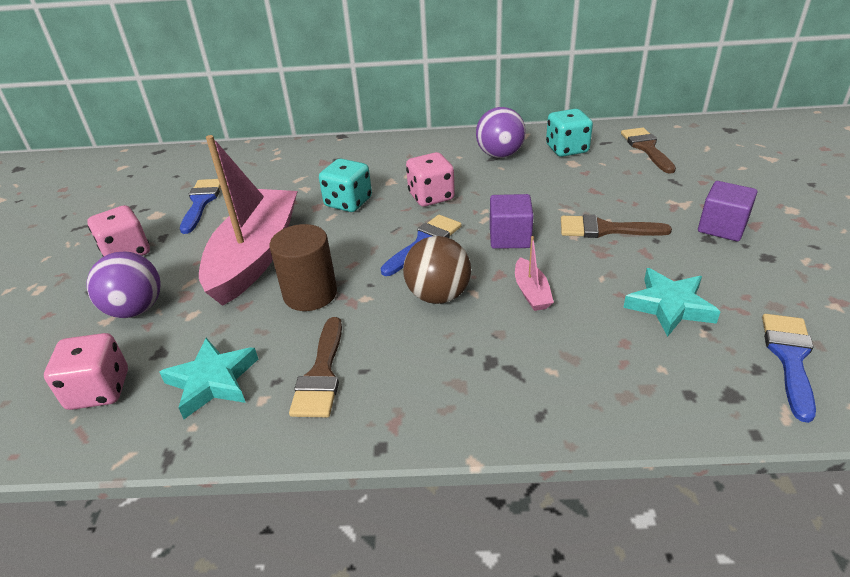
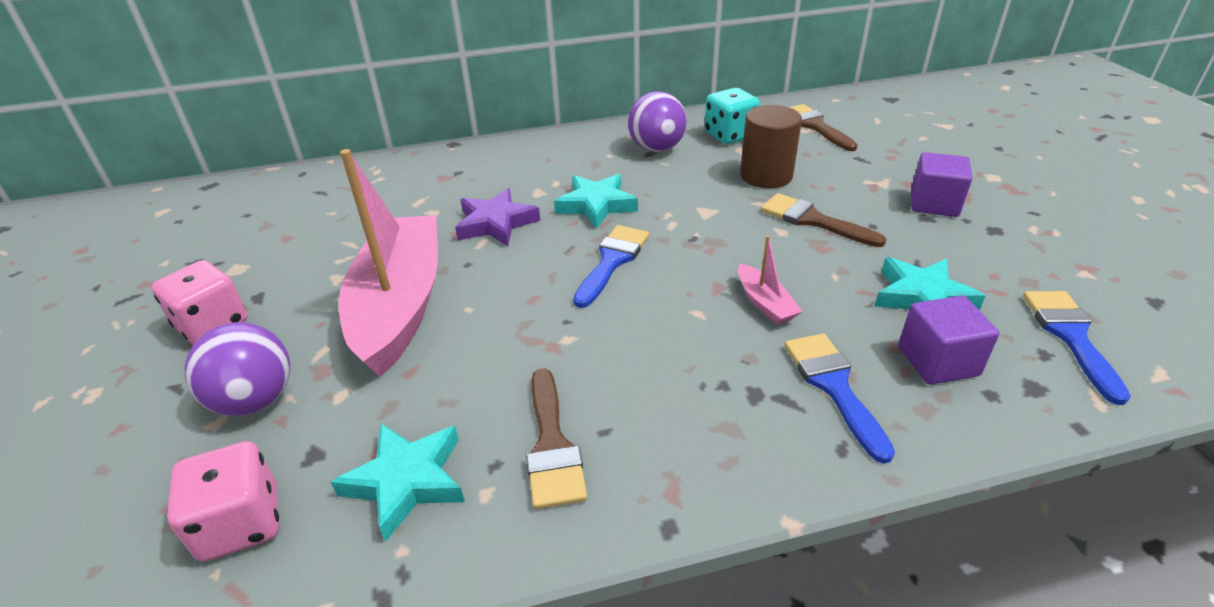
camera: 15 degrees left, 0 degrees up
blue brush [180,179,221,234] -> blue brush moved to [784,334,895,464]
brown cylinder [269,224,337,311] -> brown cylinder moved to [740,105,802,188]
turquoise dice [319,158,372,212] -> purple star [455,188,540,246]
brown ball [403,236,471,304] -> none
pink dice [406,152,455,207] -> turquoise star [554,174,638,229]
purple cube [490,194,534,249] -> purple cube moved to [898,295,999,385]
brown brush [561,215,672,238] -> brown brush turned 45 degrees clockwise [761,193,887,247]

